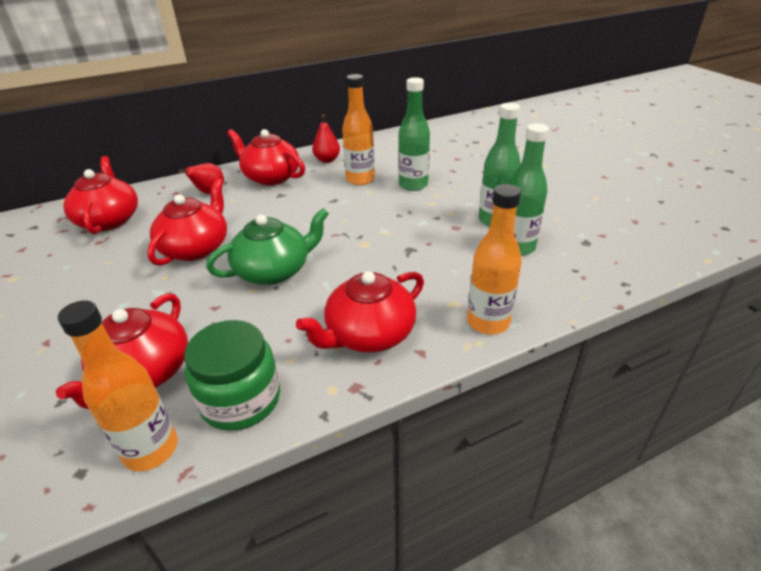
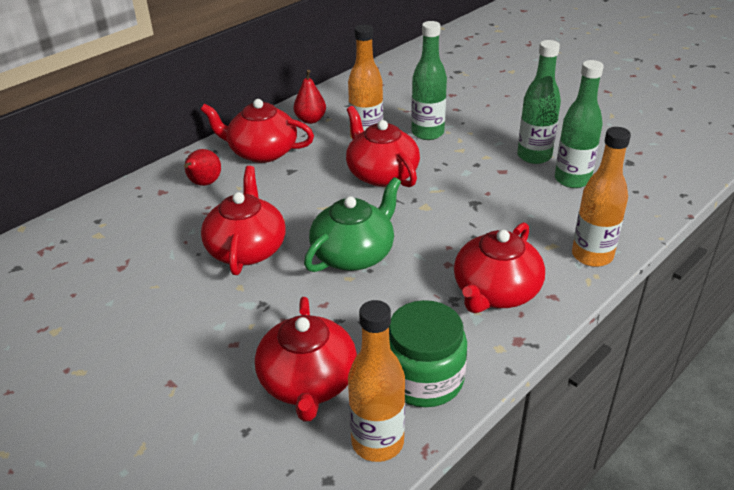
camera: 20 degrees left, 0 degrees up
red teapot [63,156,138,234] -> red teapot moved to [346,106,420,187]

